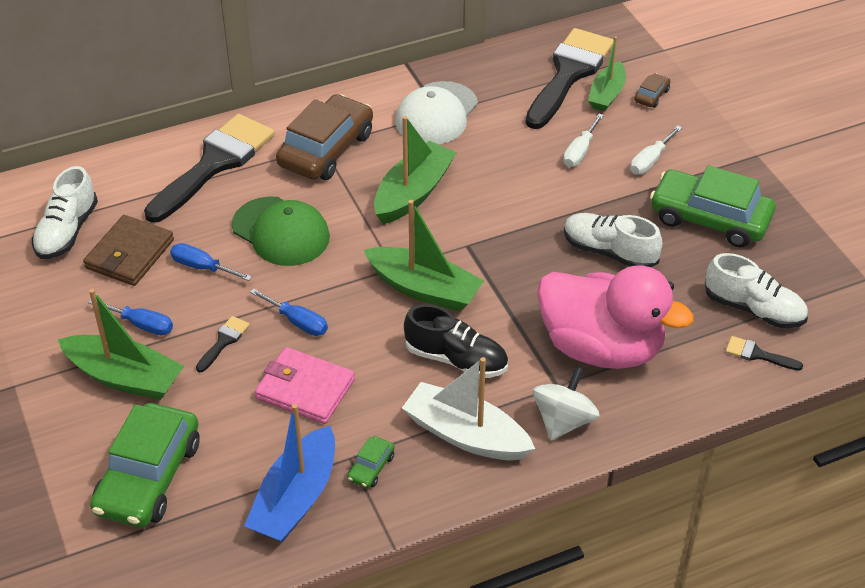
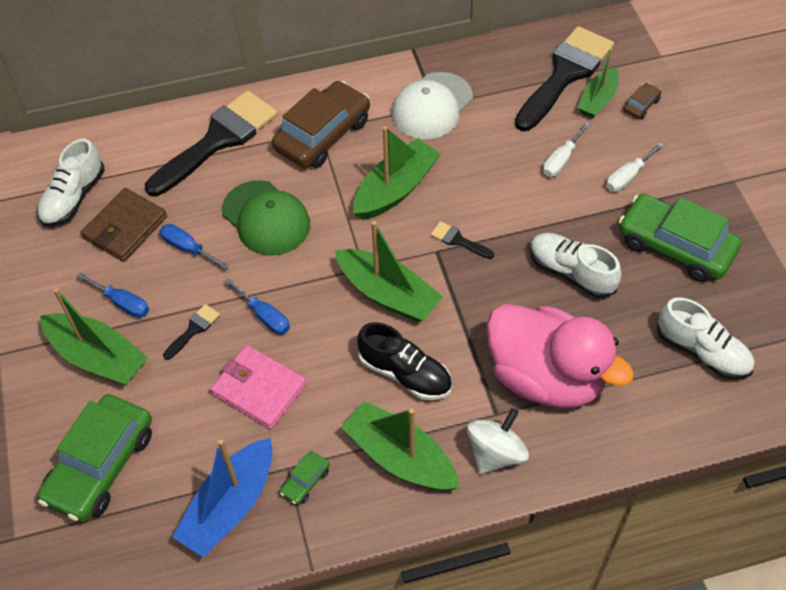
camera: 10 degrees right, 10 degrees up
white boat [402,357,535,460] -> green boat [341,401,460,491]
black brush [726,336,803,371] -> black brush moved to [431,221,494,259]

